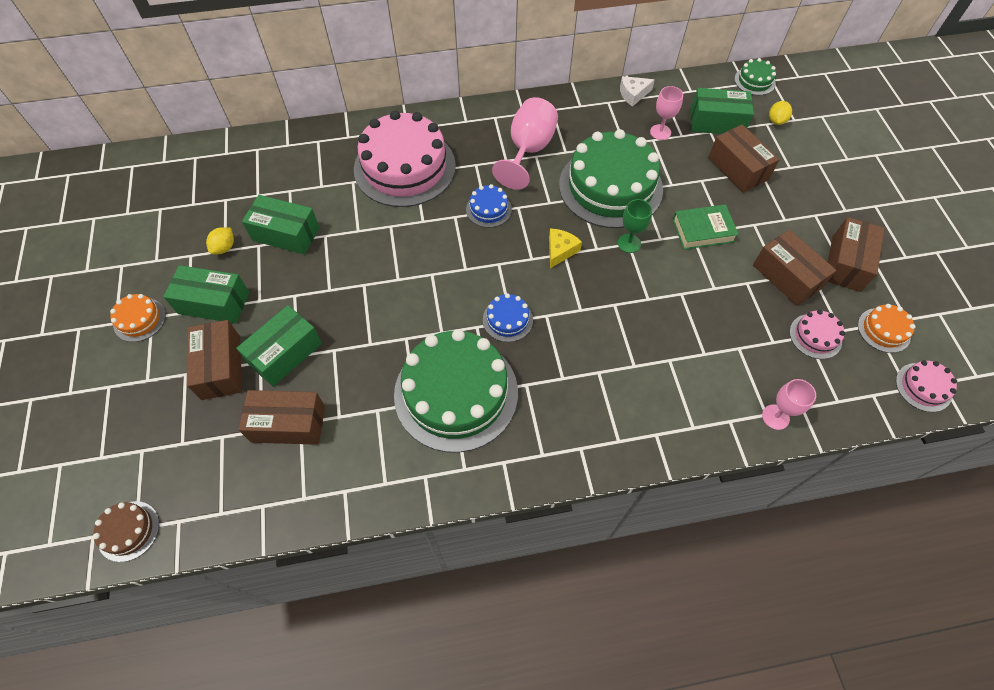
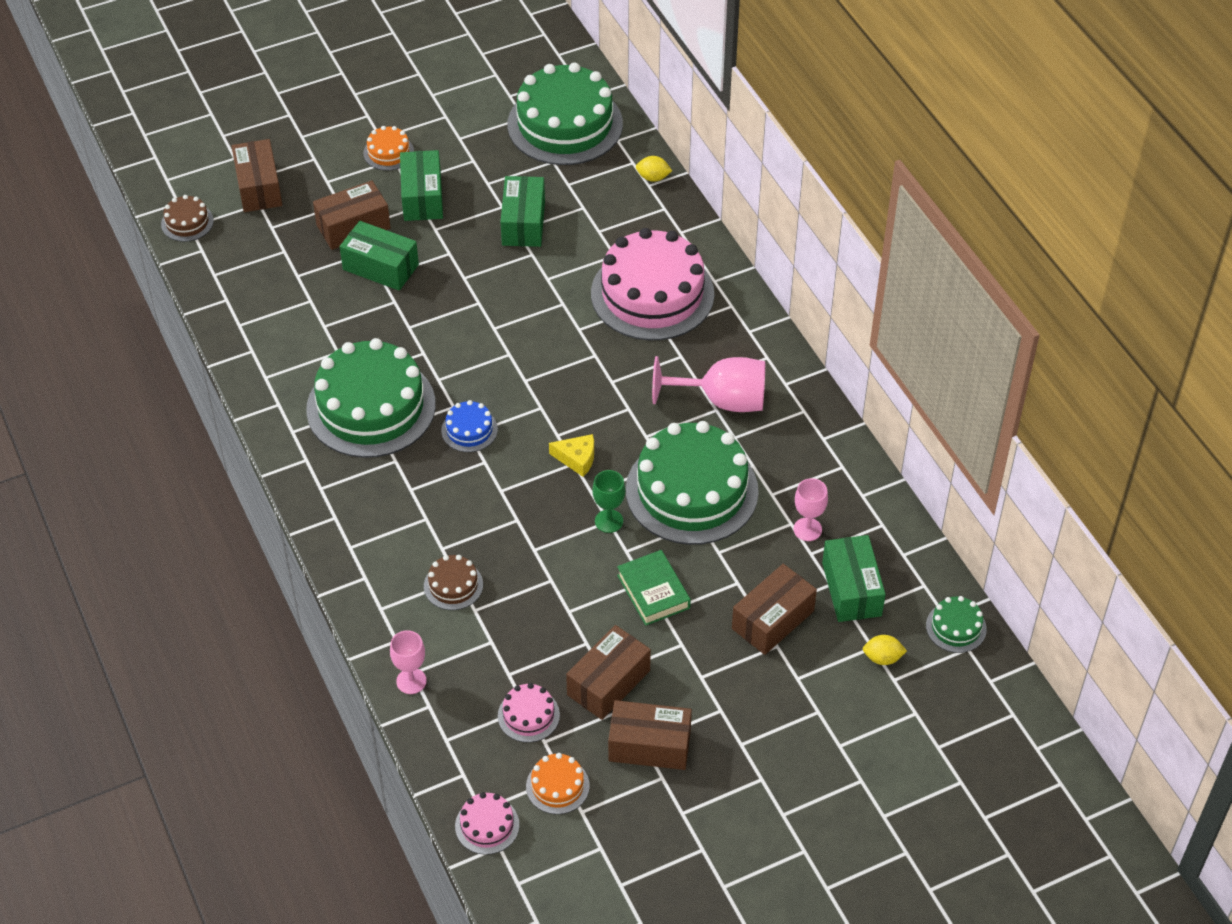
camera: 75 degrees right, 10 degrees down
yellow lemon [206,227,234,254] -> yellow lemon moved to [636,156,672,182]
brown box [238,390,325,445] -> brown box moved to [231,139,282,212]
blue cake [466,184,512,228] -> none
white cheese [620,76,655,107] -> none
none -> brown cake [424,555,483,610]
none -> green cake [507,62,623,165]

